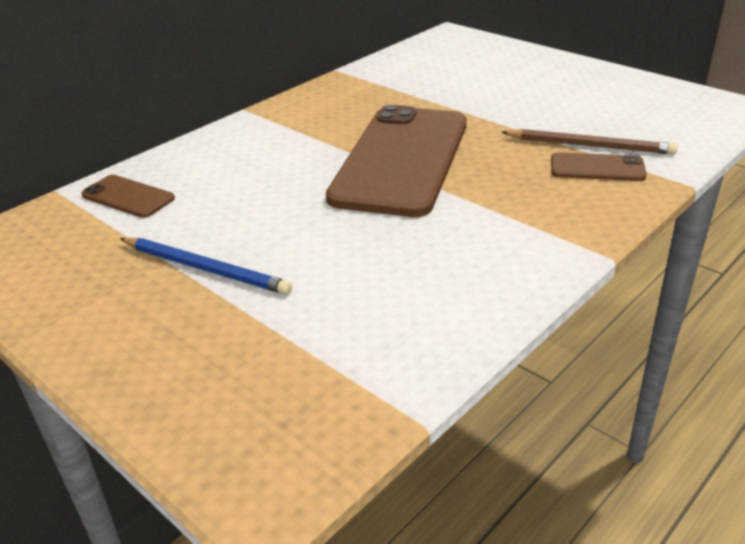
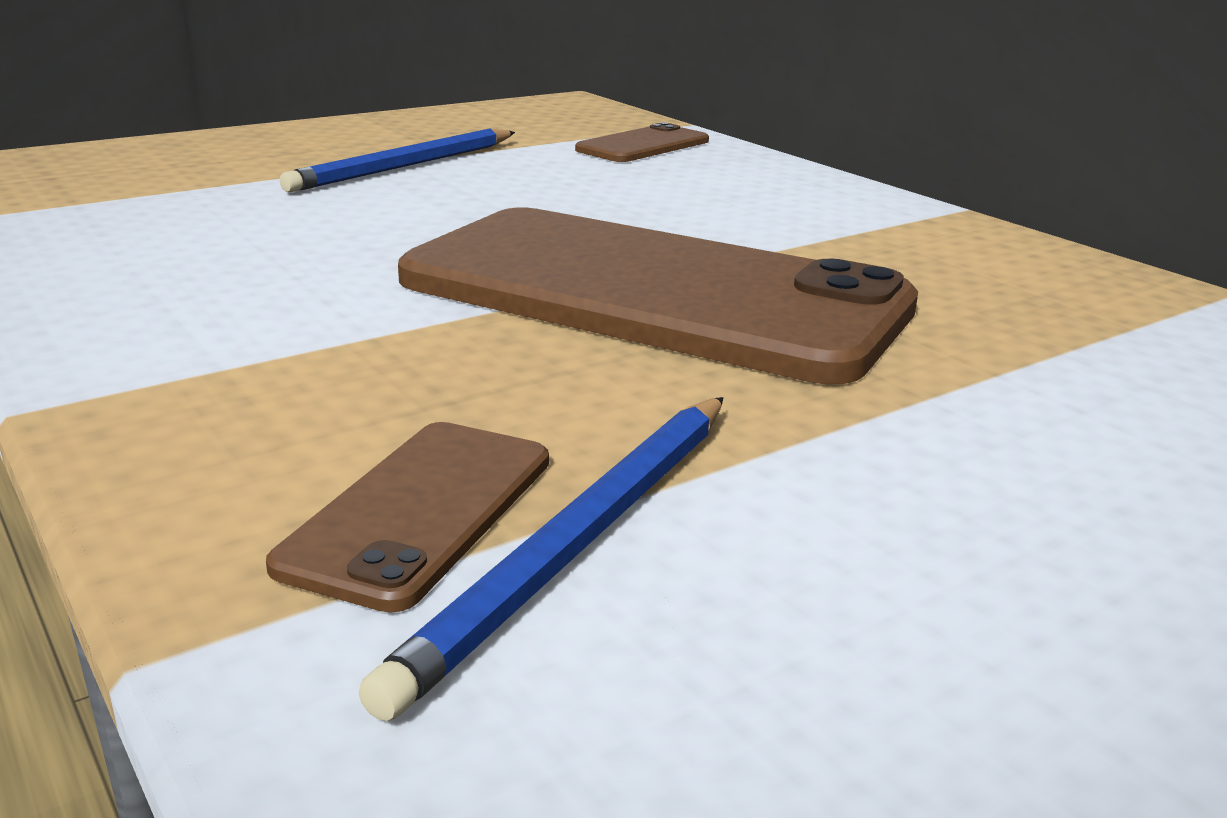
camera: 100 degrees right, 10 degrees down
brown pencil [501,129,678,155] -> blue pencil [359,397,723,721]

